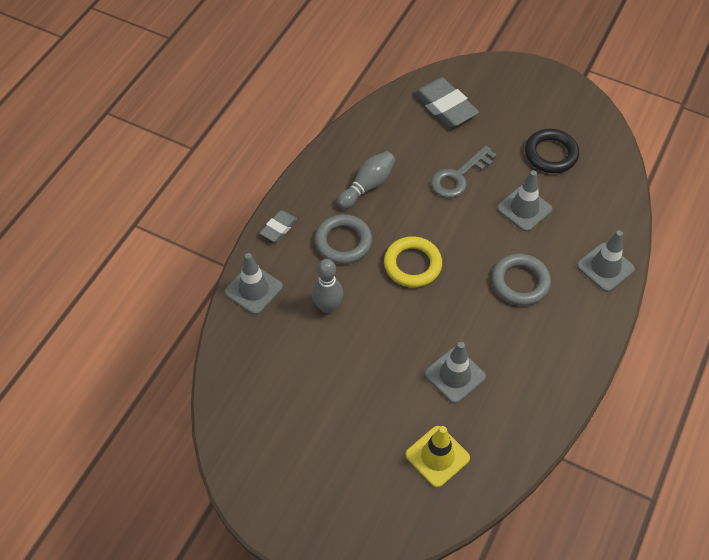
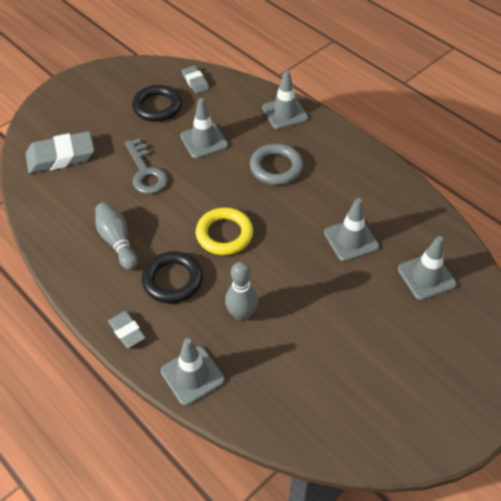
camera: 70 degrees left, 5 degrees down
grey ring [315,214,372,264] -> black ring [142,251,203,303]
yellow traffic cone [405,426,470,487] -> grey traffic cone [398,236,456,300]
none -> grey eraser [182,66,209,94]

